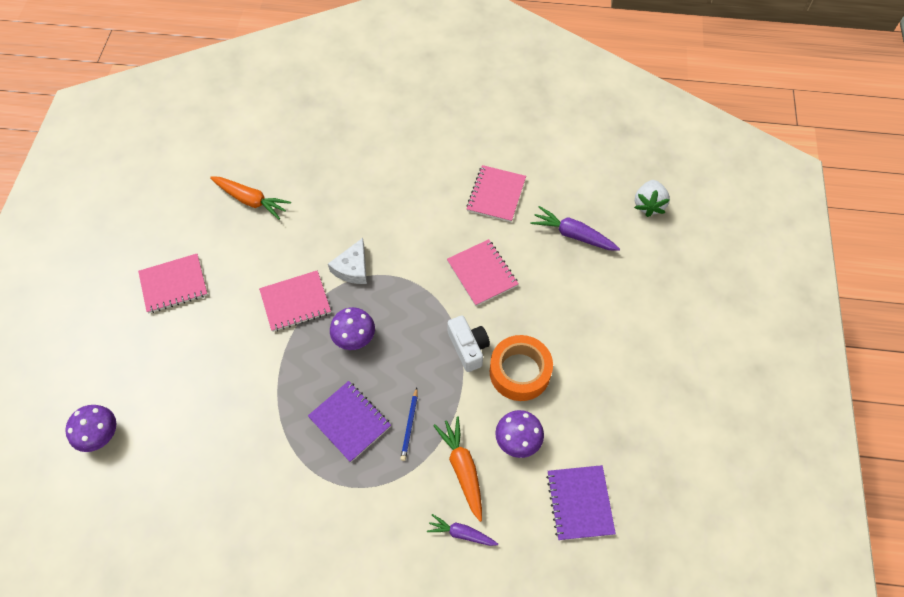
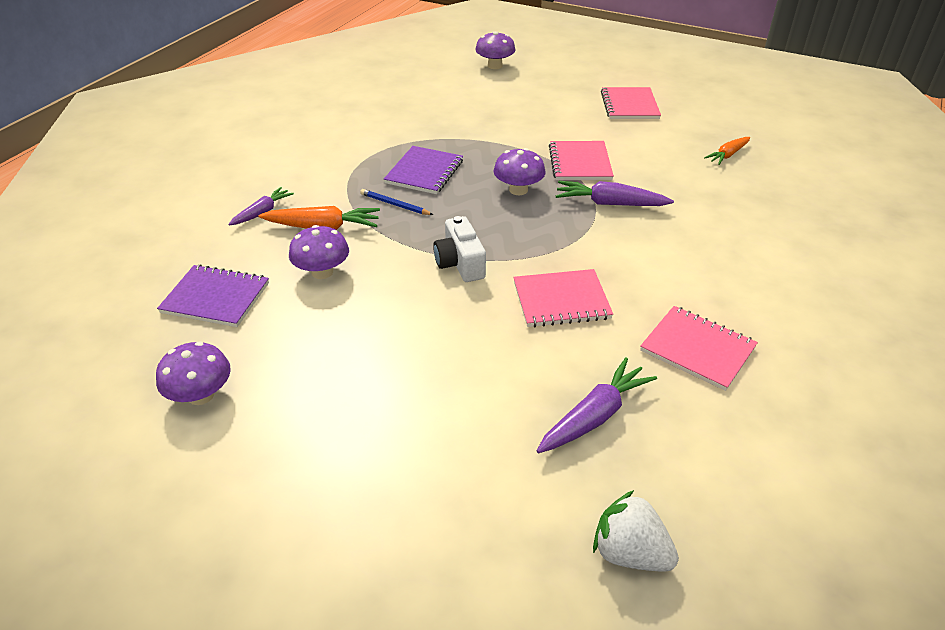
camera: 110 degrees right, 20 degrees down
orange carrot [210,177,291,220] -> orange carrot [704,137,750,165], size x0.65
purple notebook [308,381,391,462] -> purple notebook turned 45 degrees counterclockwise [384,146,463,194]
white cheese [328,238,367,284] -> purple carrot [556,181,674,206]
white camera [447,315,490,372] -> white camera turned 75 degrees clockwise [433,216,486,282]
orange tape [489,335,553,401] -> none
none -> purple mushroom [156,342,231,405]

